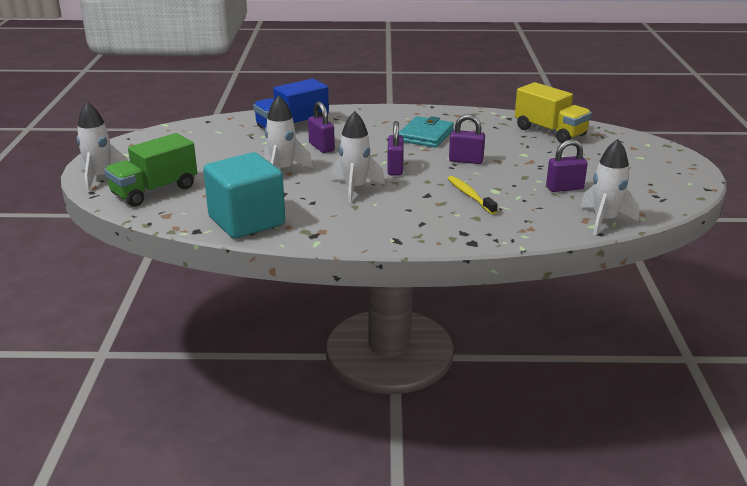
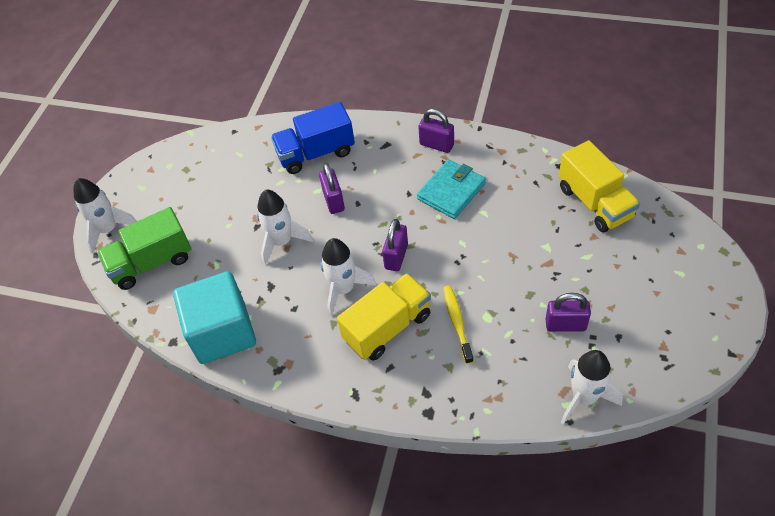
camera: 20 degrees right, 25 degrees up
purple padlock [449,114,485,164] -> purple padlock moved to [418,109,454,153]
none -> yellow truck [337,273,431,360]

